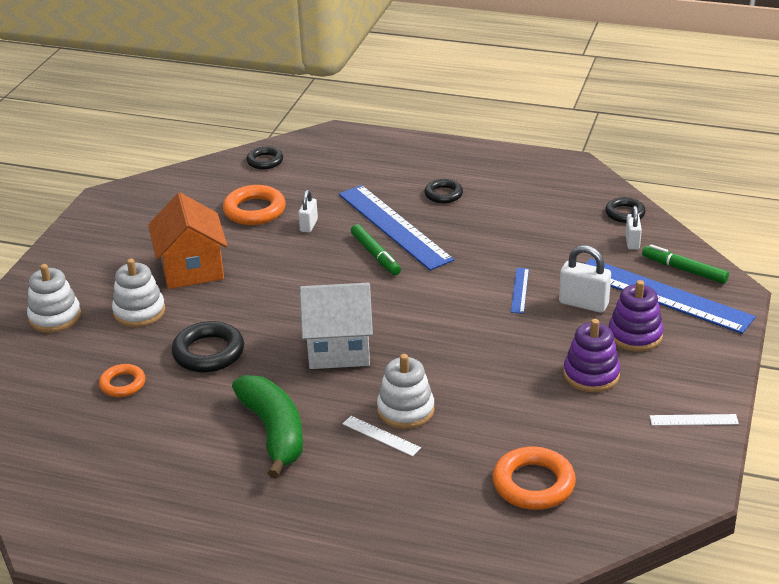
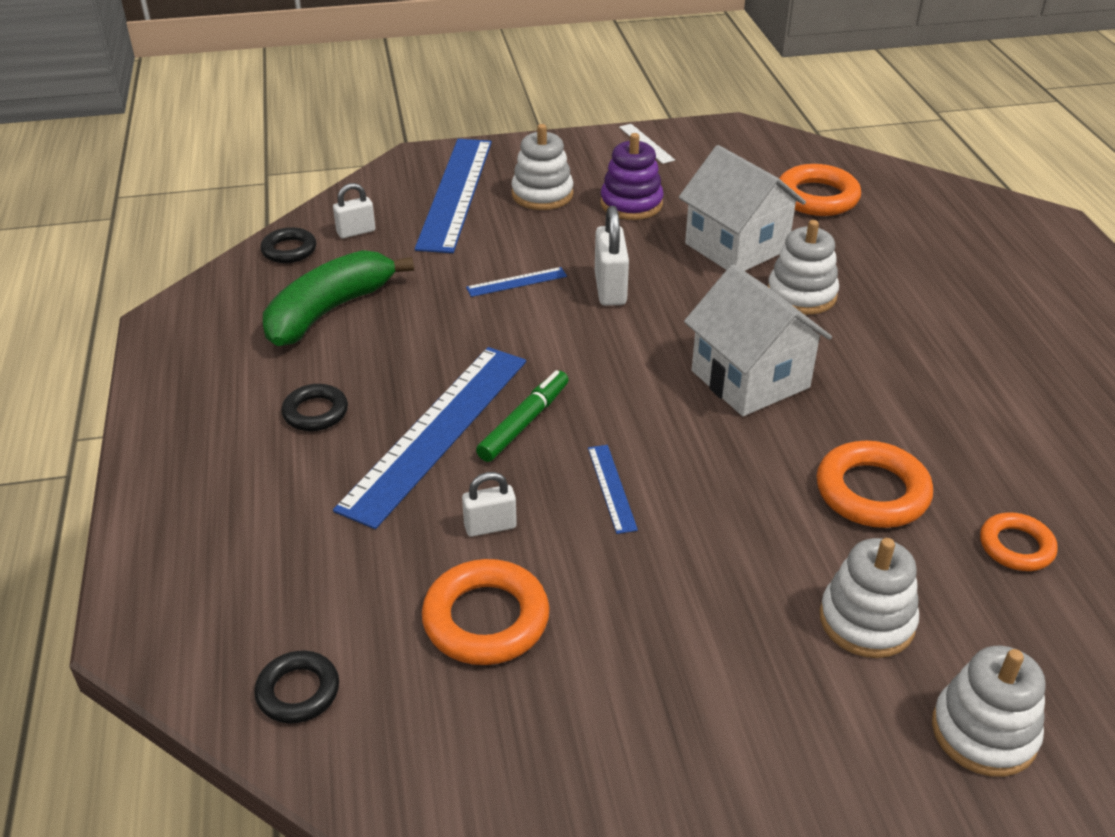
camera: 120 degrees left, 5 degrees up
orange house [148,193,227,289] -> none
black ring [171,321,244,372] -> orange ring [817,441,933,528]
green banana [232,375,303,479] -> green banana moved to [263,250,414,346]
white ruler [343,416,421,456] -> none
white padlock [559,245,611,313] -> white padlock moved to [595,206,629,306]
purple stacking toy [609,280,664,352] -> white stacking toy [511,124,573,210]
green marker [642,244,729,284] -> none
none -> blue ruler [588,445,638,534]
none -> white house [679,145,806,271]

